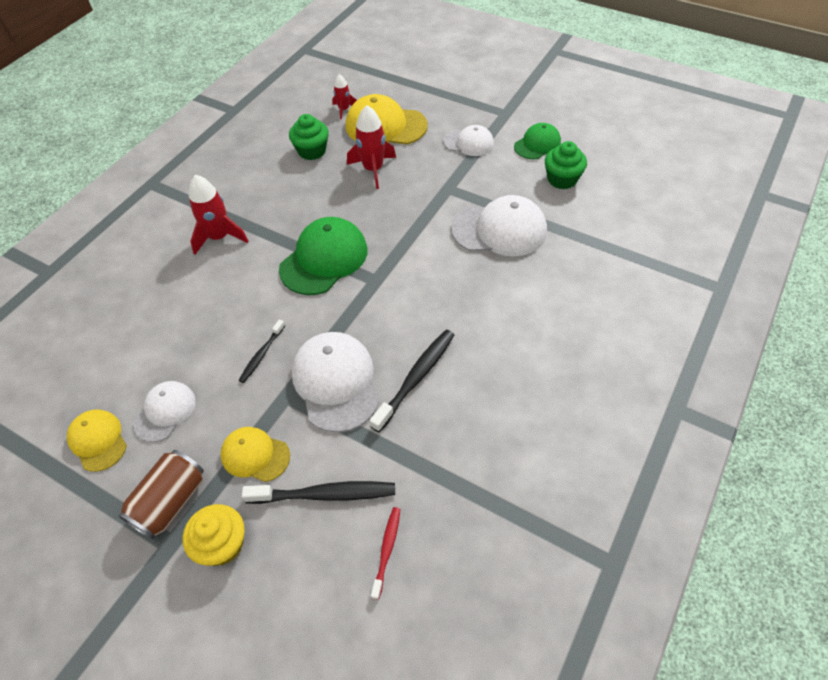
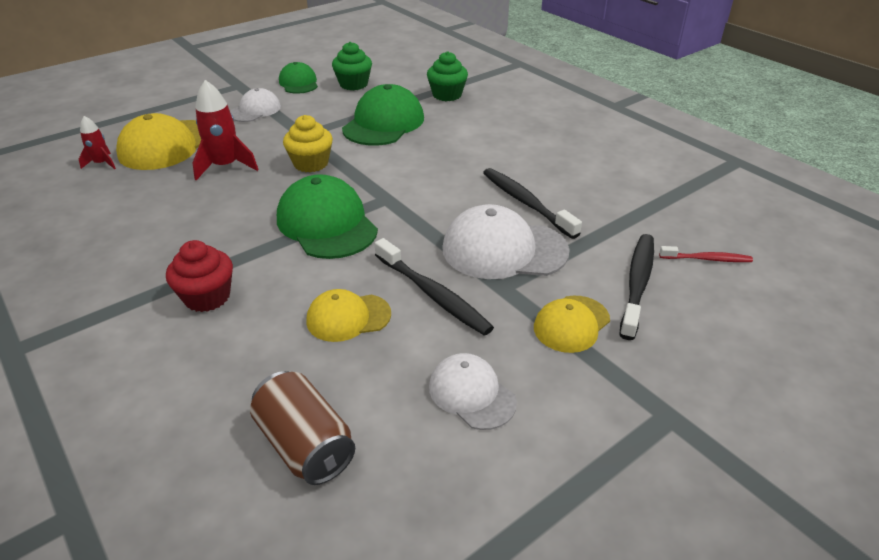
camera: 70 degrees left, 15 degrees down
yellow cap [67,410,127,472] -> yellow cap moved to [306,289,391,342]
brown can [118,450,204,539] -> brown can moved to [250,371,355,485]
yellow cupcake [183,504,245,566] -> yellow cupcake moved to [283,115,333,172]
red rocket [189,175,249,255] -> red cupcake [166,240,233,312]
black toothbrush [239,319,285,383] -> black toothbrush [375,238,494,336], size x1.71
green cupcake [289,114,329,160] -> green cupcake moved to [427,51,468,101]
red toothbrush [371,507,400,600] -> red toothbrush turned 150 degrees clockwise [659,246,753,262]
white cap [451,195,547,257] -> green cap [342,84,424,146]

